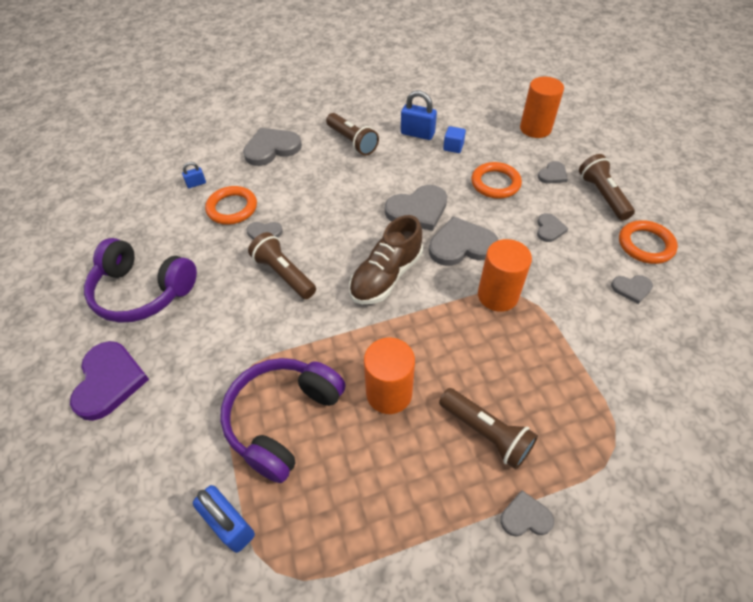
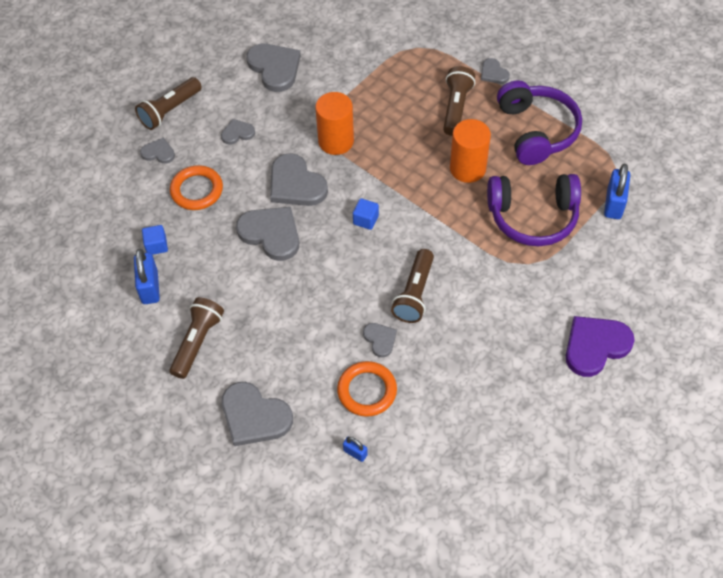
camera: 120 degrees left, 5 degrees up
purple headphones [84,238,197,323] -> purple headphones moved to [497,80,582,165]
brown shoe [349,215,423,304] -> blue cube [353,198,379,230]
orange cylinder [520,77,564,138] -> none
grey heart [611,275,653,304] -> grey heart [246,44,301,92], size x1.89
orange ring [619,220,678,264] -> none

